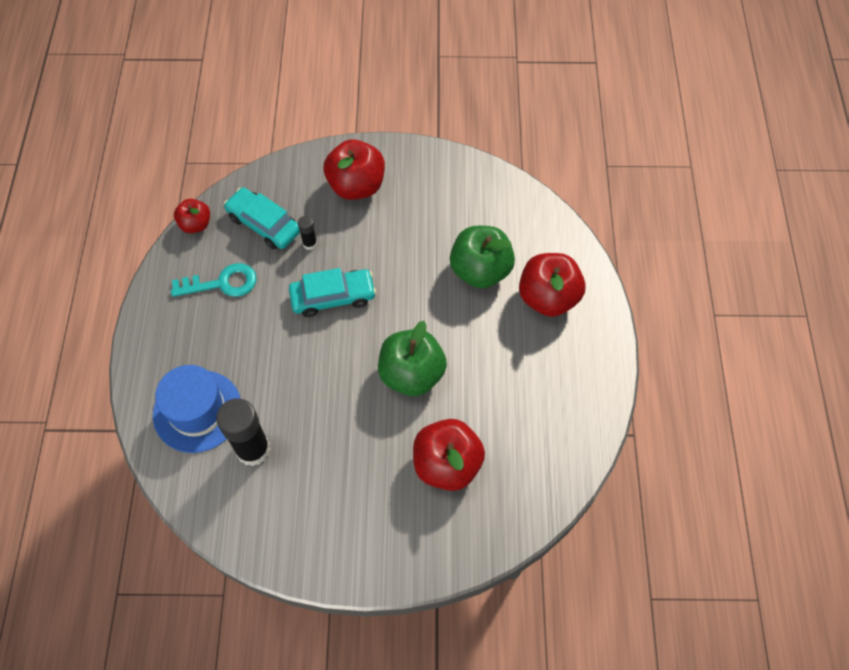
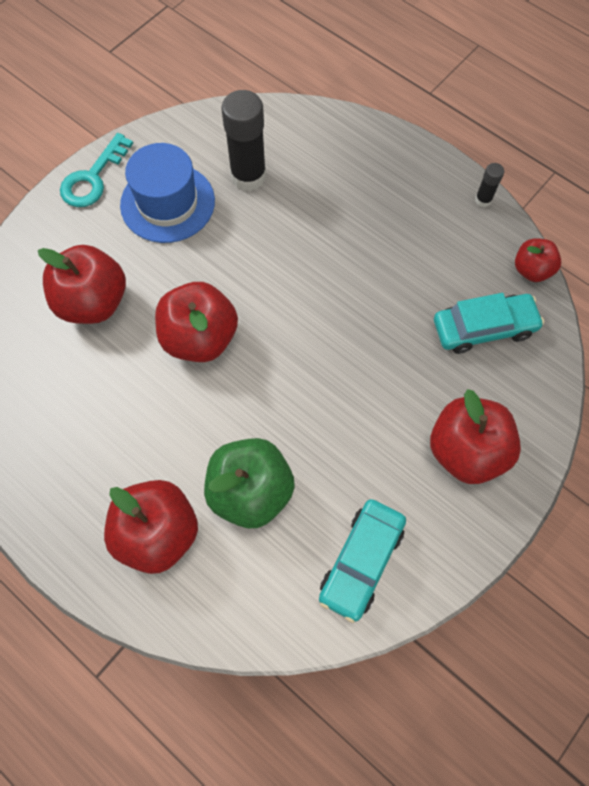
camera: 130 degrees right, 5 degrees up
blue hat [153,365,241,453] -> blue hat moved to [120,143,215,243]
turquoise key [171,263,257,297] -> turquoise key moved to [60,133,133,207]
turquoise car [289,268,376,317] -> turquoise car moved to [319,499,406,623]
black glue stick [298,216,317,250] -> black glue stick moved to [475,163,504,207]
green apple [378,321,447,396] -> red apple [155,282,238,362]

